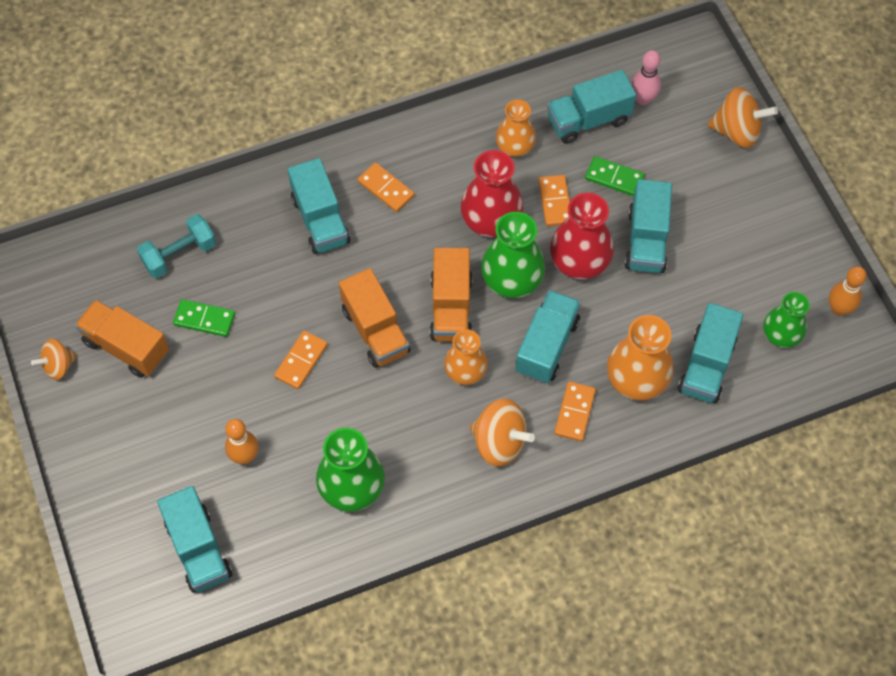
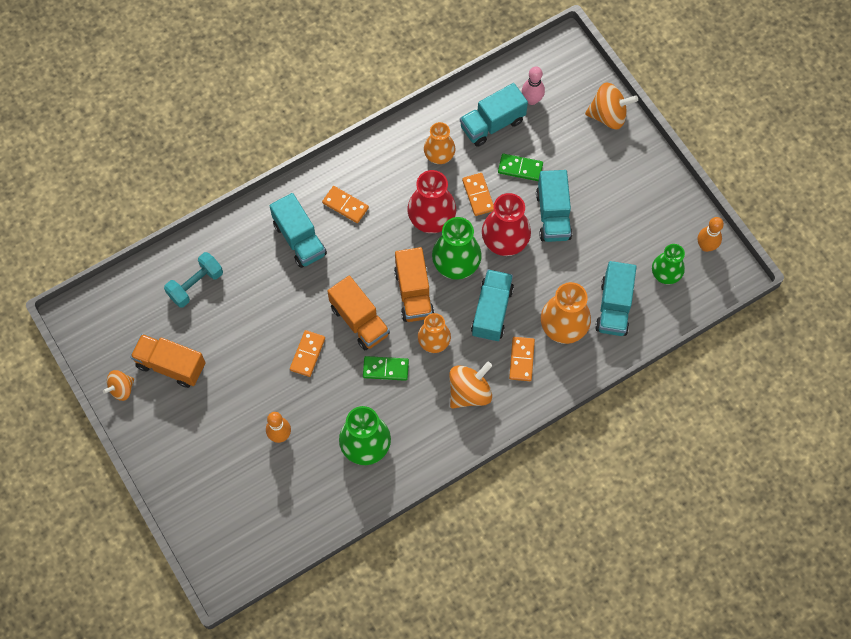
camera: 10 degrees left, 5 degrees up
turquoise truck [157,486,232,593] -> none
green domino [173,299,235,337] -> green domino moved to [363,356,409,381]
orange spinning top [470,399,535,467] -> orange spinning top turned 60 degrees counterclockwise [449,362,492,409]

